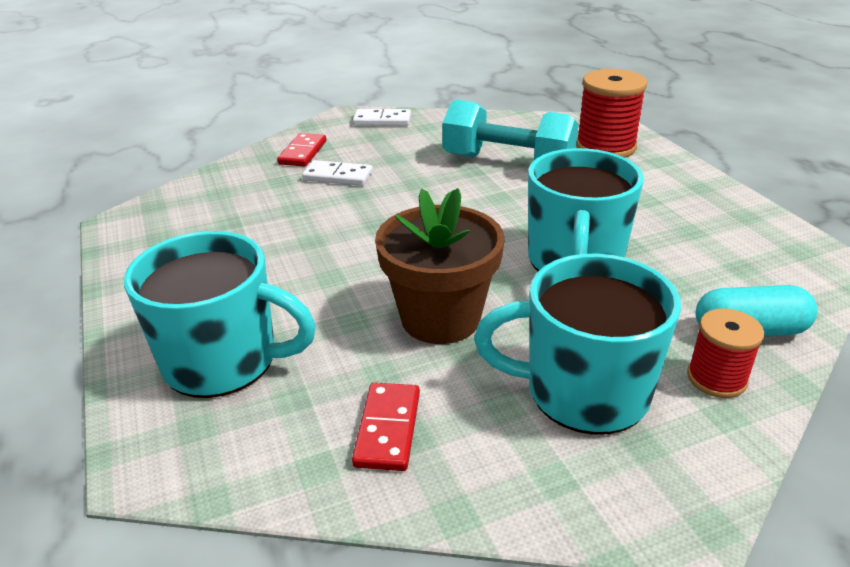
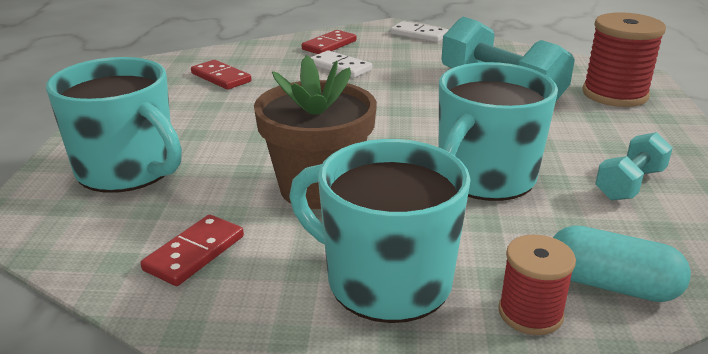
camera: 25 degrees right, 5 degrees down
none -> red domino [191,60,252,90]
none -> turquoise dumbbell [595,132,673,201]

